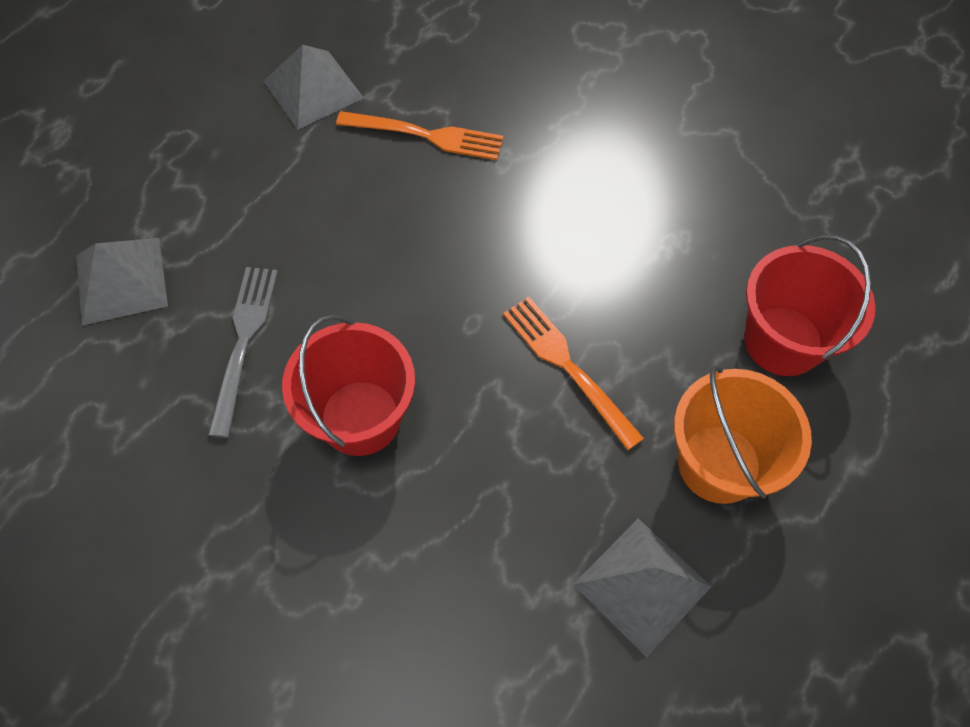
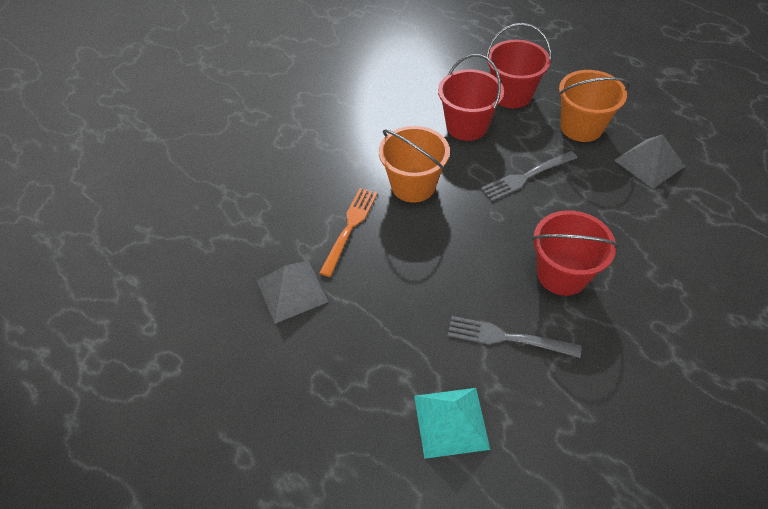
camera: 80 degrees left, 10 degrees down
grey pyramid [76,238,168,325] -> turquoise pyramid [414,388,490,459]
orange fork [503,297,644,450] -> grey fork [481,151,577,201]
none -> orange bucket [379,126,450,202]
none -> red bucket [438,54,504,141]

